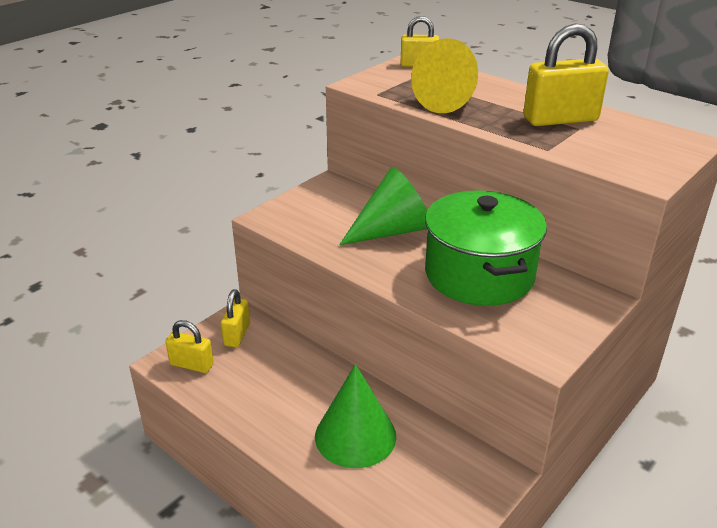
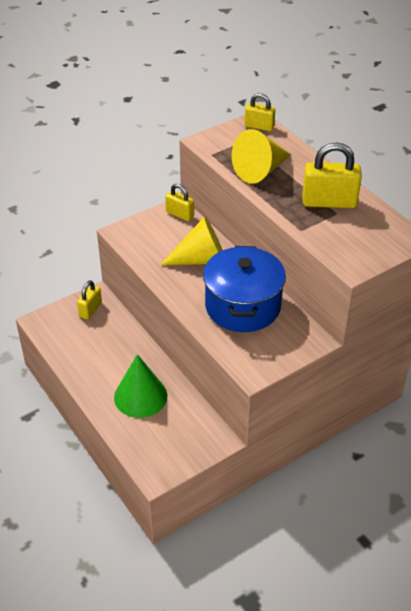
camera: 15 degrees right, 10 degrees up
yellow padlock [166,320,214,373] -> yellow padlock moved to [165,184,194,221]
green cone [339,167,427,245] -> yellow cone [160,216,223,265]
green pot [425,190,547,306] -> blue pot [203,246,286,332]

